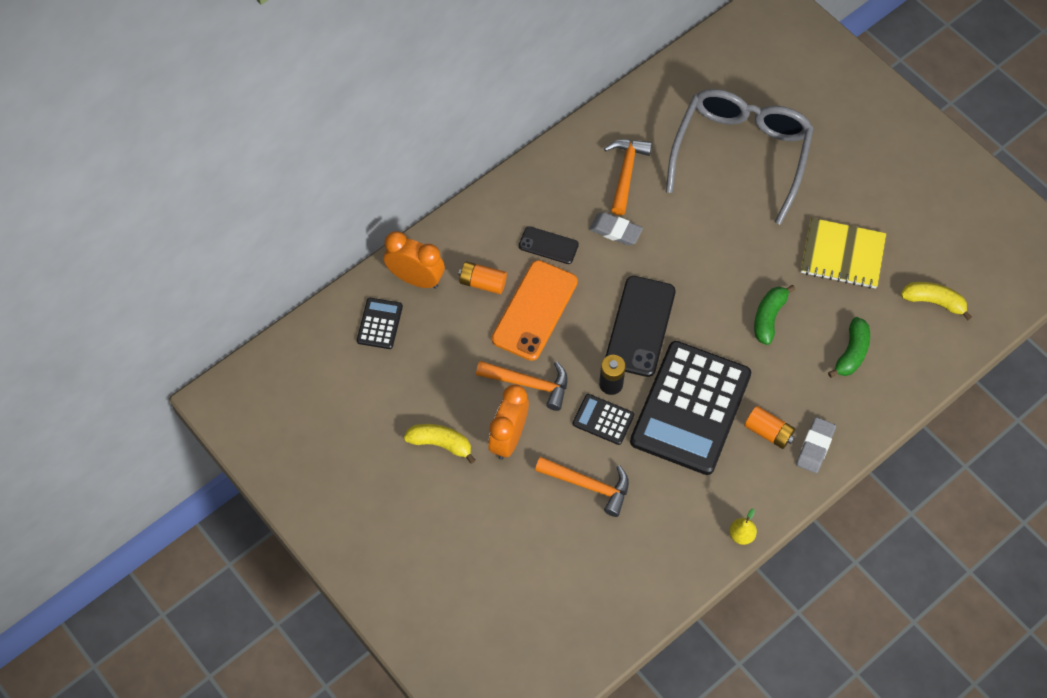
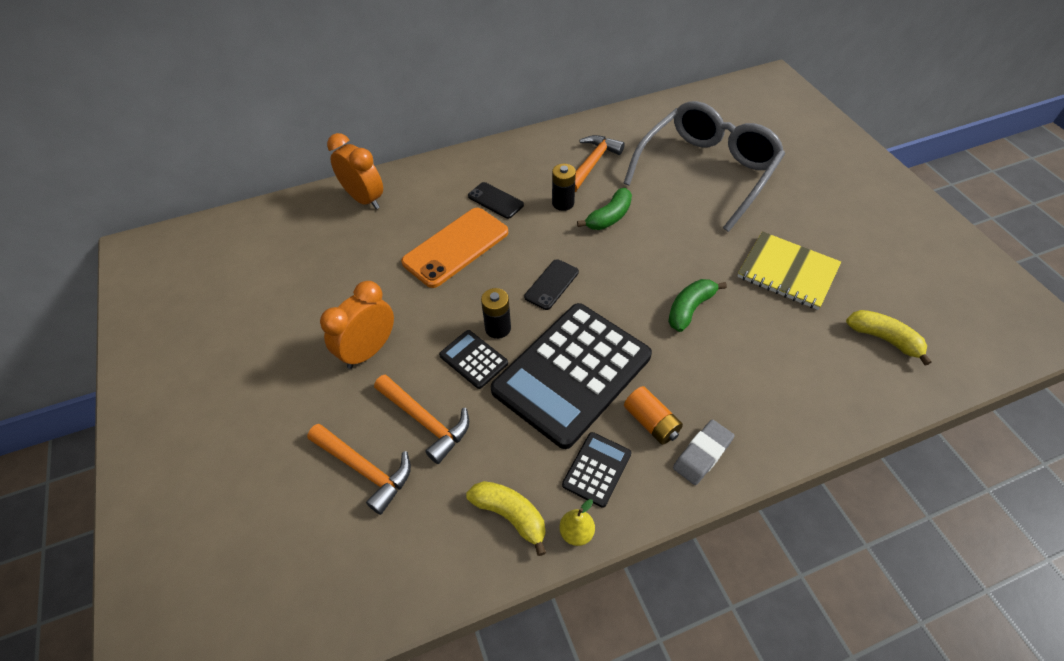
camera: 20 degrees right, 10 degrees down
black calculator [357,298,403,349] -> black calculator moved to [562,432,632,508]
yellow banana [404,424,476,464] -> yellow banana moved to [466,481,546,556]
orange battery [458,261,507,294] -> none
orange hammer [476,361,568,411] -> orange hammer moved to [307,424,411,515]
grey eraser [589,212,643,245] -> black battery [552,164,576,211]
black phone [605,276,676,377] -> black phone [524,259,579,310], size x0.55
green banana [828,317,870,378] -> green banana moved to [577,188,632,230]

